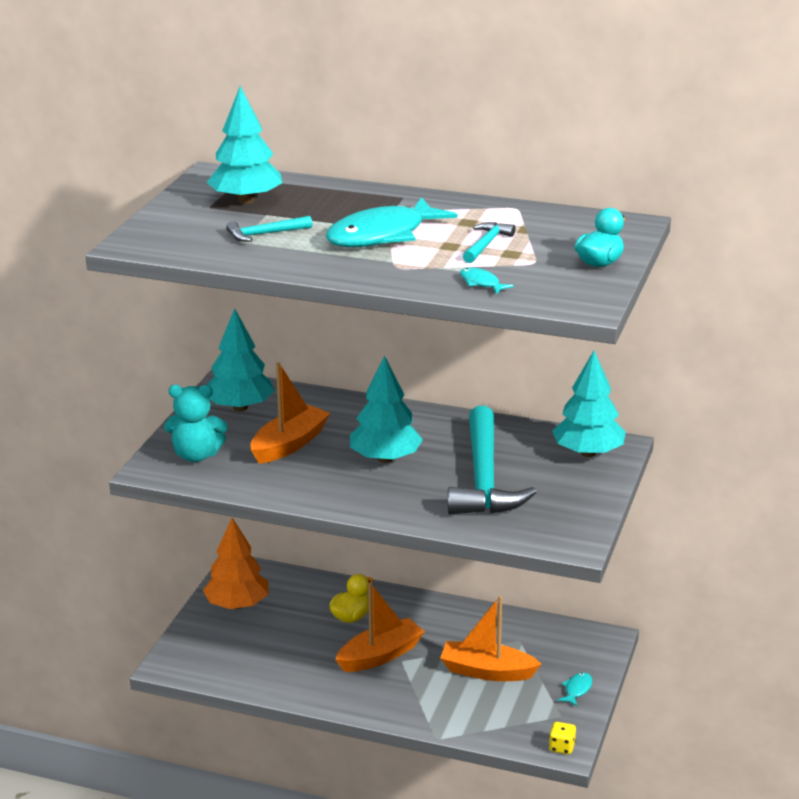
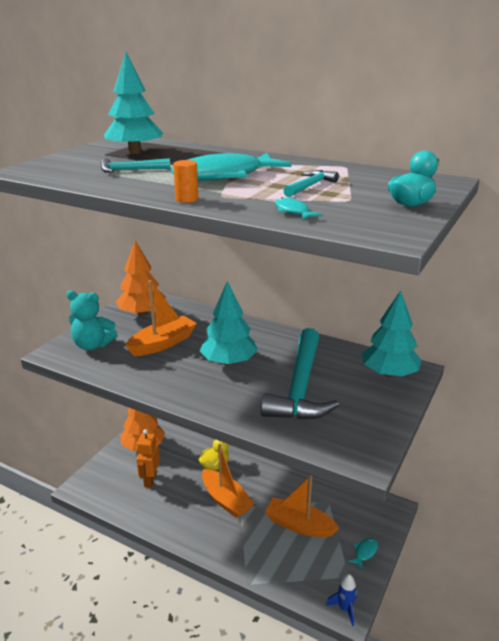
camera: 10 degrees right, 0 degrees up
turquoise tree [208,308,275,411] -> orange tree [116,241,165,316]
orange boat [335,583,425,672] -> orange boat turned 75 degrees clockwise [202,444,255,518]
yellow dice [549,722,576,754] -> blue rocket [326,574,357,627]
none -> orange robot [136,429,160,488]
none -> orange cylinder [173,160,198,203]

